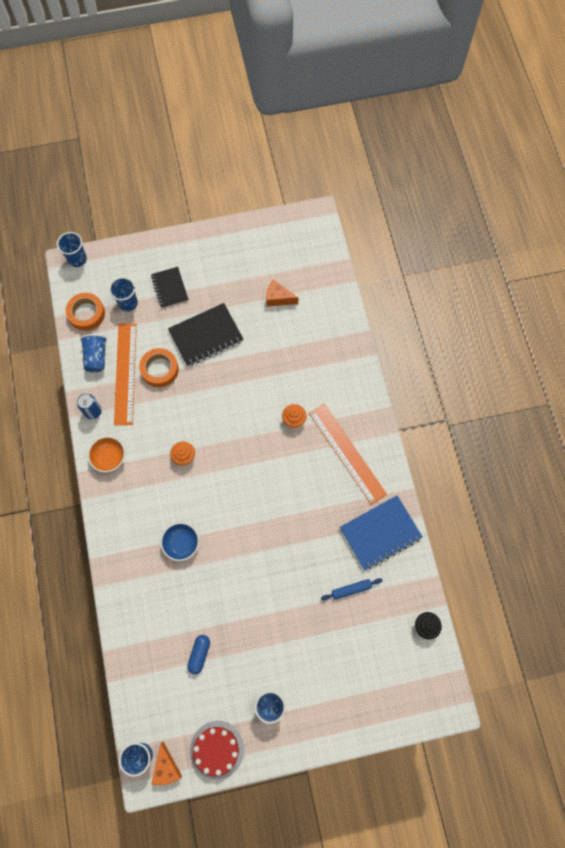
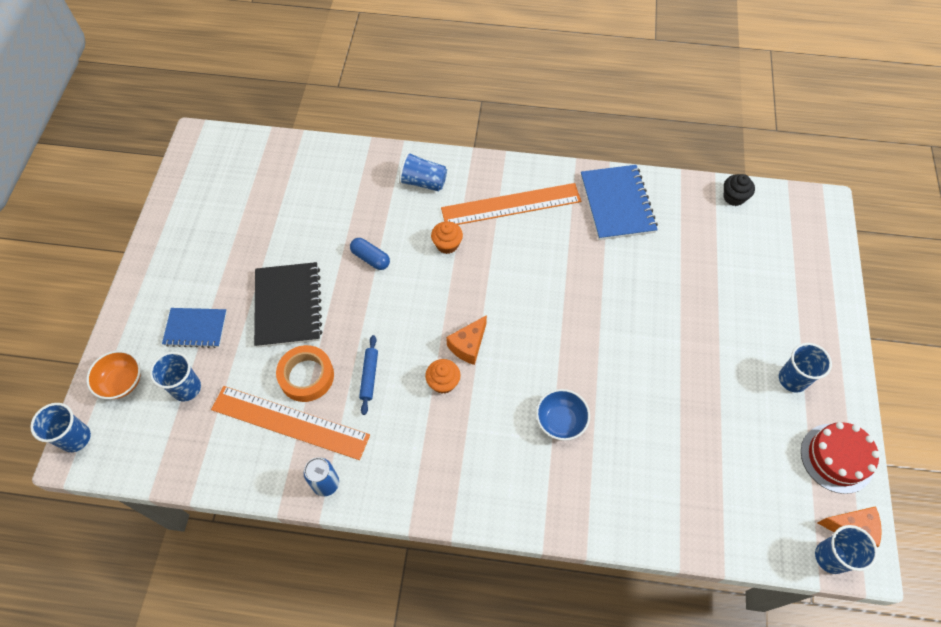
camera: 70 degrees left, 10 degrees down
orange tape [66,293,105,331] -> none
blue cup [80,334,107,372] -> blue cup moved to [399,152,447,192]
orange bowl [88,436,125,472] -> orange bowl moved to [86,350,141,399]
black notebook [151,267,188,308] -> blue notebook [162,308,227,348]
blue capsule [187,635,210,674] -> blue capsule moved to [350,238,390,270]
orange cheese [266,280,298,307] -> orange cheese moved to [446,315,487,365]
blue rolling pin [321,578,382,601] -> blue rolling pin moved to [359,335,378,415]

